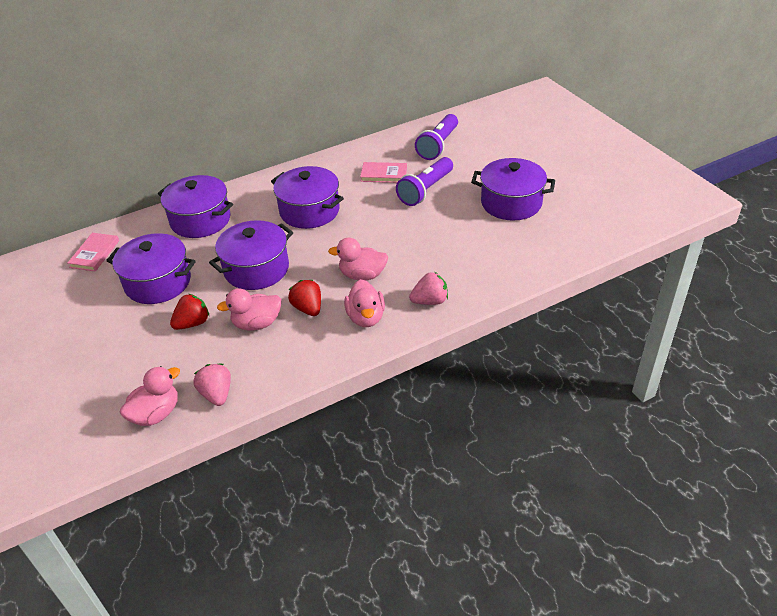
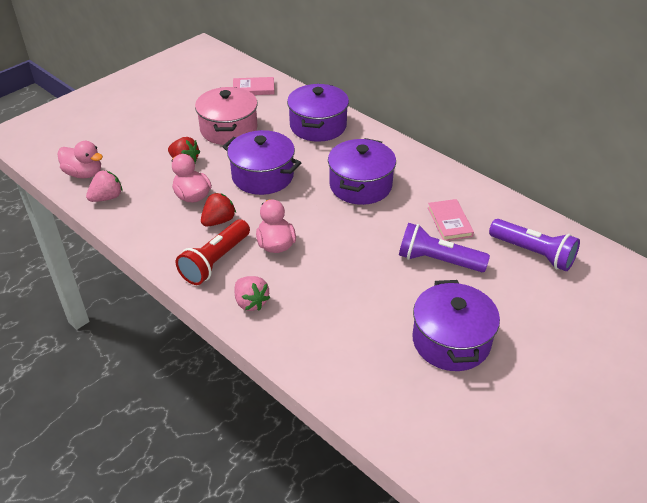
camera: 70 degrees right, 0 degrees up
purple pot [106,233,196,304] -> pink pot [195,87,258,145]
pink duck [344,279,385,327] -> red flashlight [176,219,250,285]
purple flashlight [415,114,458,160] -> purple flashlight turned 150 degrees counterclockwise [489,219,580,271]

